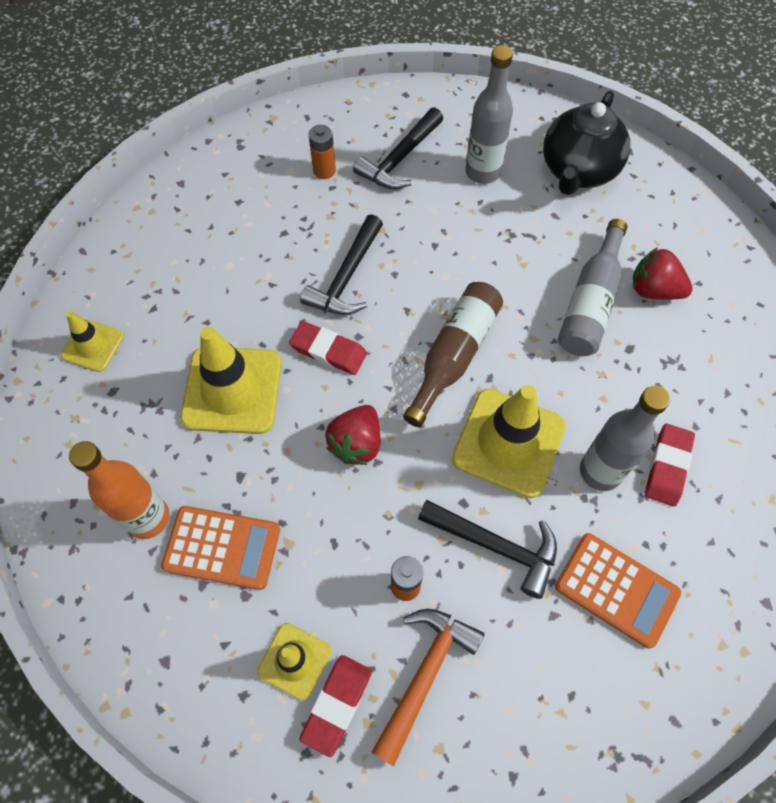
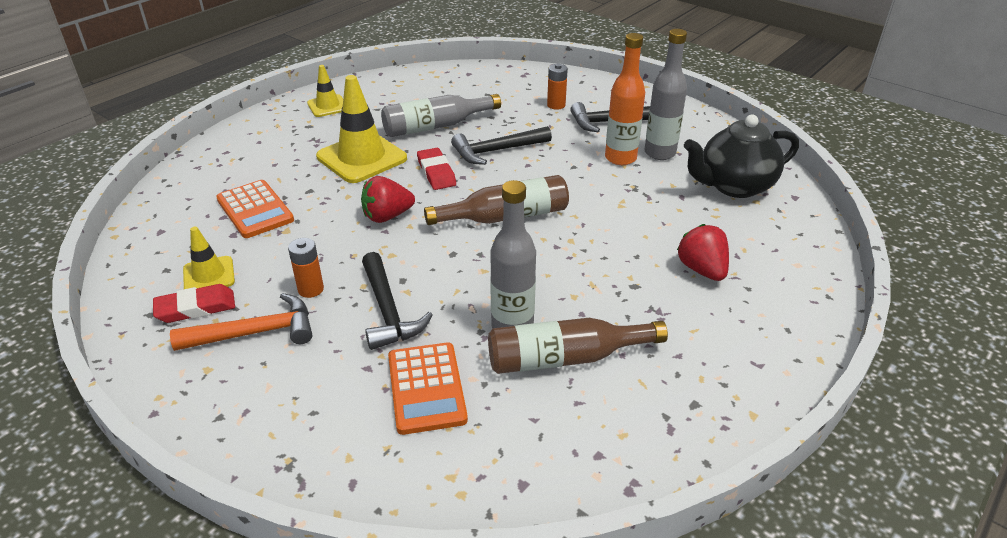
camera: 45 degrees right, 25 degrees down
orange bottle [69,441,170,539] -> orange bottle moved to [605,33,645,165]
yellow traffic cone [452,385,566,498] -> none
grey bottle [558,219,627,356] -> grey bottle moved to [381,94,501,137]
red eraser [645,424,695,506] -> brown bottle [488,318,668,374]

